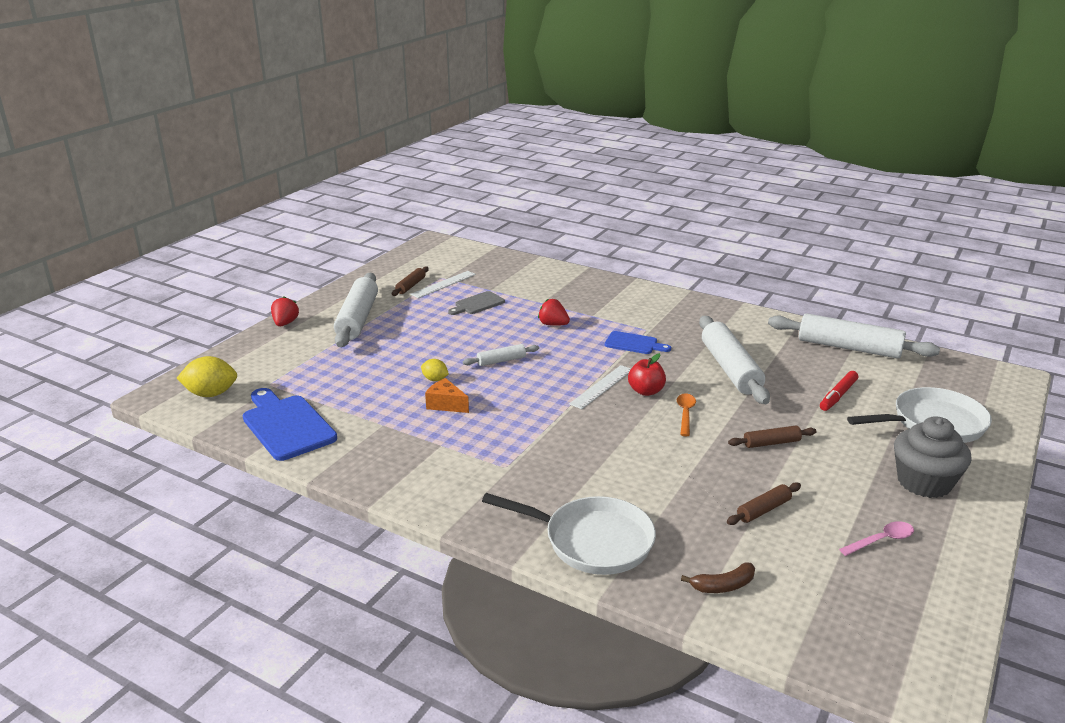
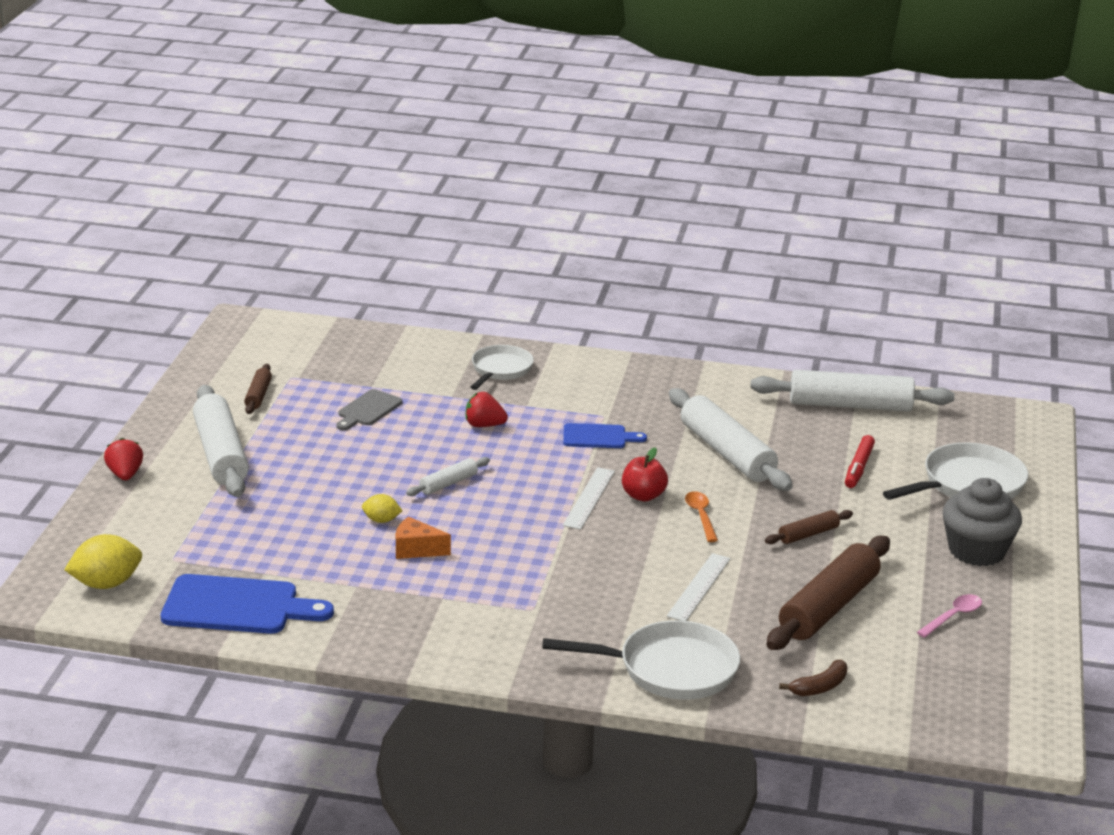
camera: 20 degrees left, 0 degrees up
blue cutting board [243,388,337,461] -> blue cutting board turned 150 degrees clockwise [161,574,334,634]
white ruler [410,271,476,298] -> white ruler moved to [667,553,730,621]
brown rolling pin [727,482,801,525] -> brown rolling pin [767,536,890,650], size x2.08
none -> white pan [470,345,534,390]

